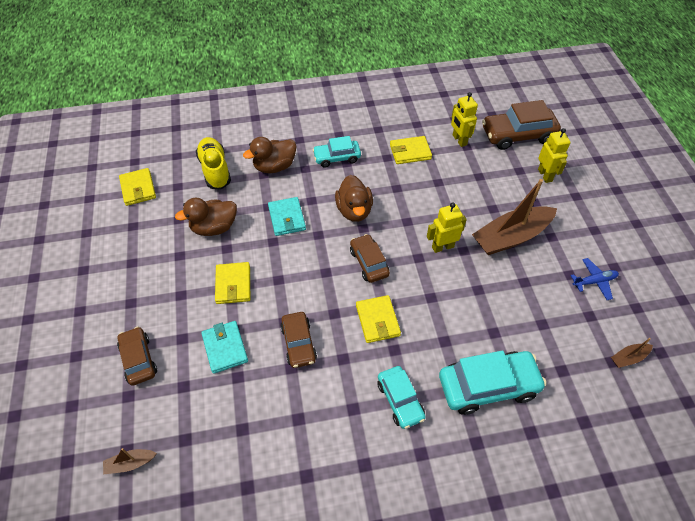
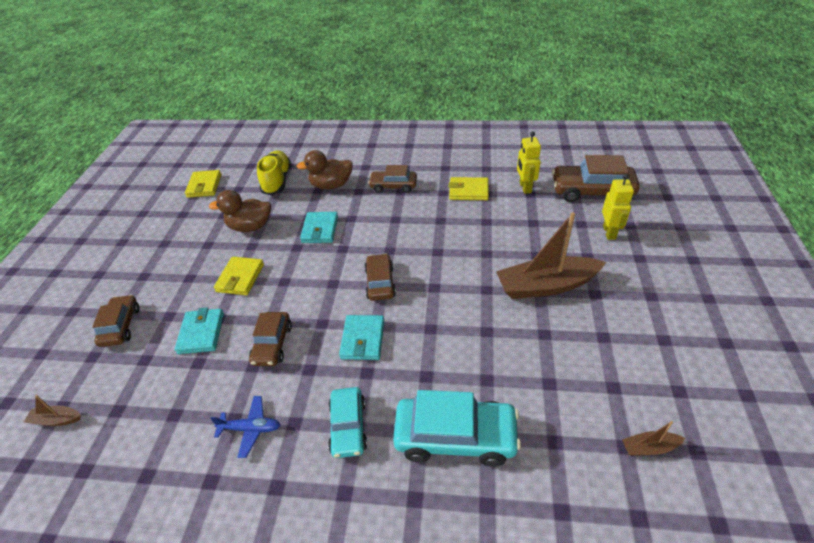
camera: 20 degrees right, 10 degrees down
turquoise car [313,136,361,167] -> brown car [368,165,417,193]
brown duck [335,175,373,222] -> none
yellow wallet [356,295,401,343] -> turquoise wallet [339,315,384,360]
yellow robot [427,203,467,253] -> none
blue plane [570,258,619,300] -> blue plane moved to [210,396,280,458]

